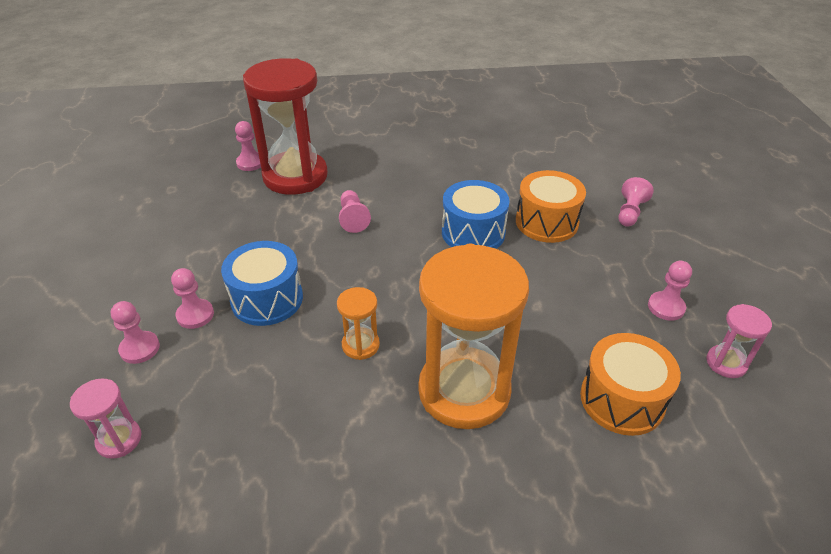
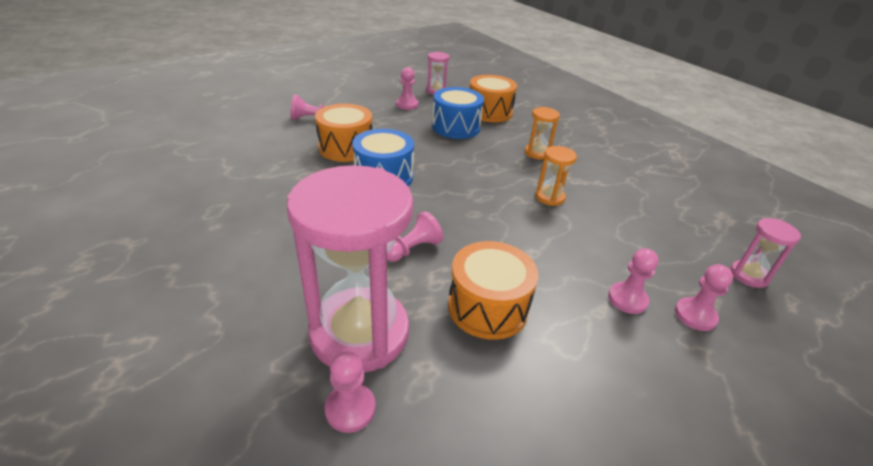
camera: 120 degrees left, 5 degrees down
blue drum [221,241,303,326] -> blue drum moved to [432,87,484,139]
red hourglass [243,58,328,195] -> pink hourglass [287,165,413,372]
orange hourglass [418,244,529,429] -> orange hourglass [525,107,560,159], size x0.44
none -> orange drum [448,241,538,340]

